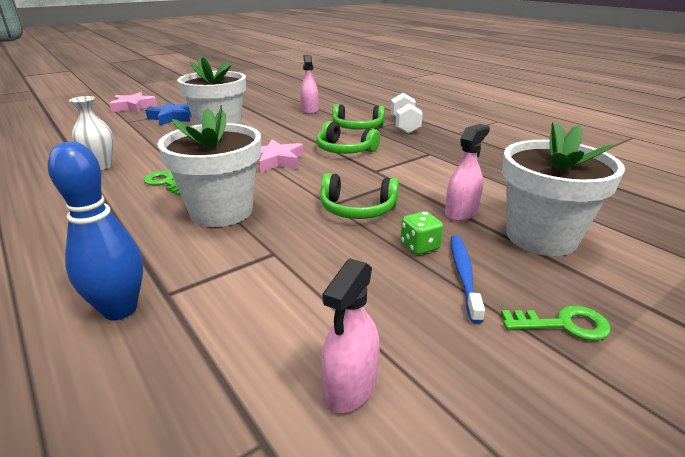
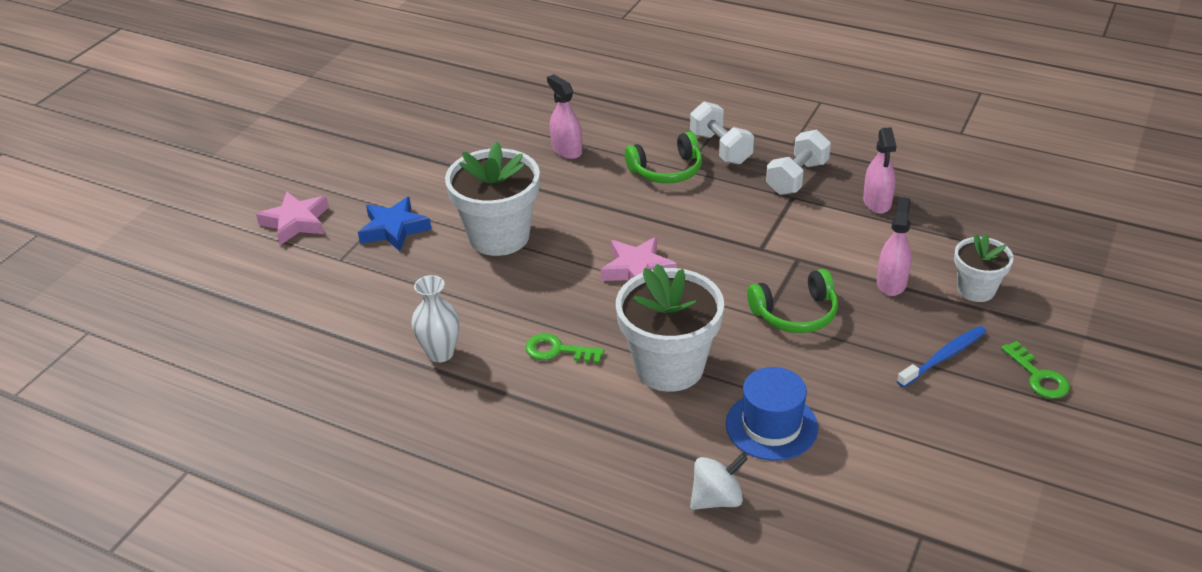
camera: 25 degrees left, 10 degrees up
blue bowling pin [48,142,143,320] -> white spinning top [690,453,748,510]
green headphones [316,121,380,154] -> none
pink spray bottle [321,258,379,413] -> pink spray bottle moved to [863,128,896,214]
green dice [401,211,443,255] -> none
blue toothbrush [451,235,485,324] -> blue toothbrush turned 75 degrees clockwise [897,326,987,388]
green key [501,306,611,341] -> green key turned 90 degrees clockwise [1001,341,1070,399]
white flower pot [502,122,625,256] -> white flower pot [954,233,1014,302], size x0.57
none -> blue hat [726,367,818,461]
none -> white dumbbell [766,130,831,195]

